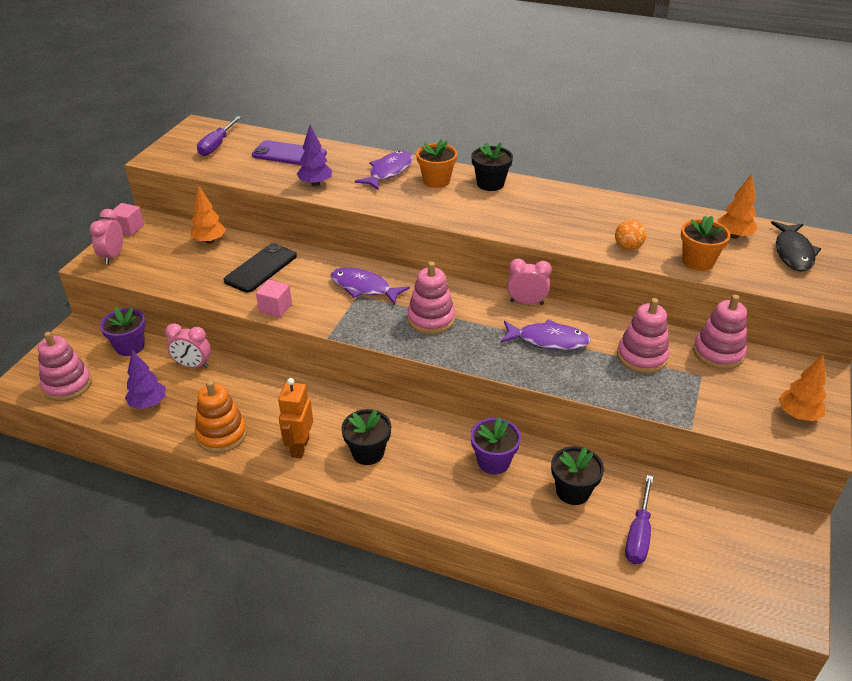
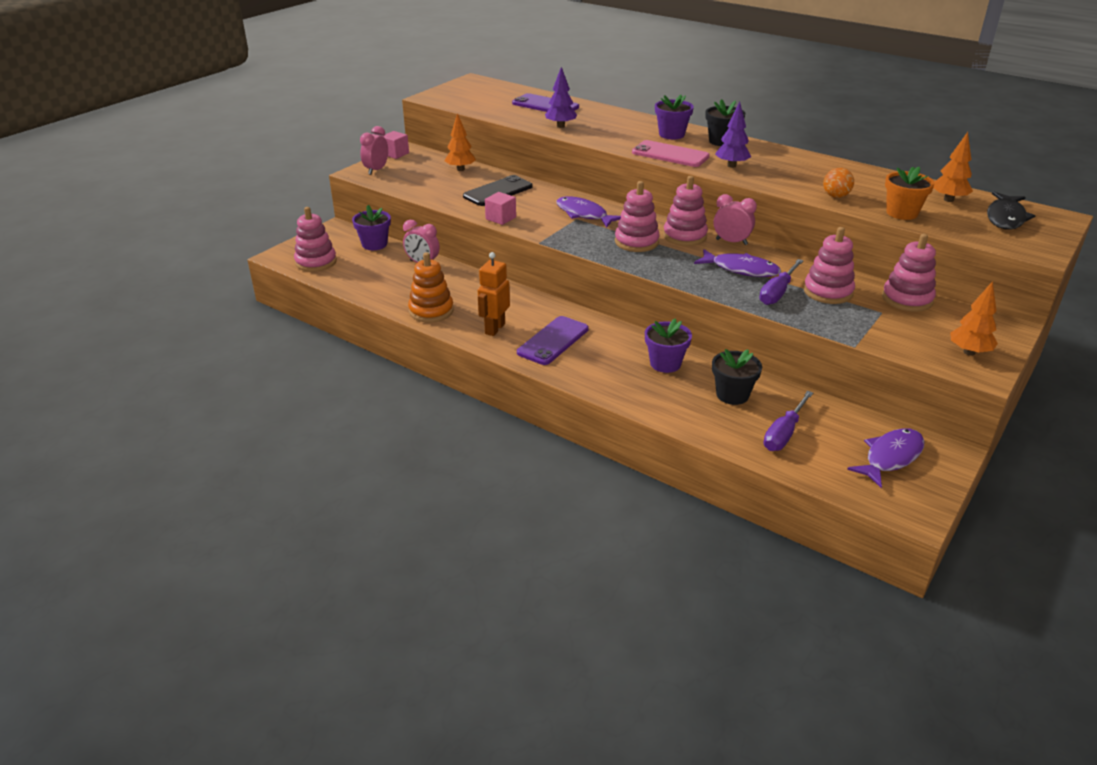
camera: 15 degrees right, 5 degrees down
purple tree [125,350,166,409] -> purple tree moved to [715,102,751,168]
purple screwdriver [197,116,241,156] -> purple screwdriver moved to [759,259,804,305]
black flower pot [341,409,391,465] -> purple phone [517,316,589,365]
purple fish [355,151,413,190] -> purple fish moved to [847,428,924,488]
orange flower pot [416,139,457,188] -> purple flower pot [655,95,694,139]
none -> pink phone [632,140,710,167]
none -> pink stacking toy [663,176,708,246]

